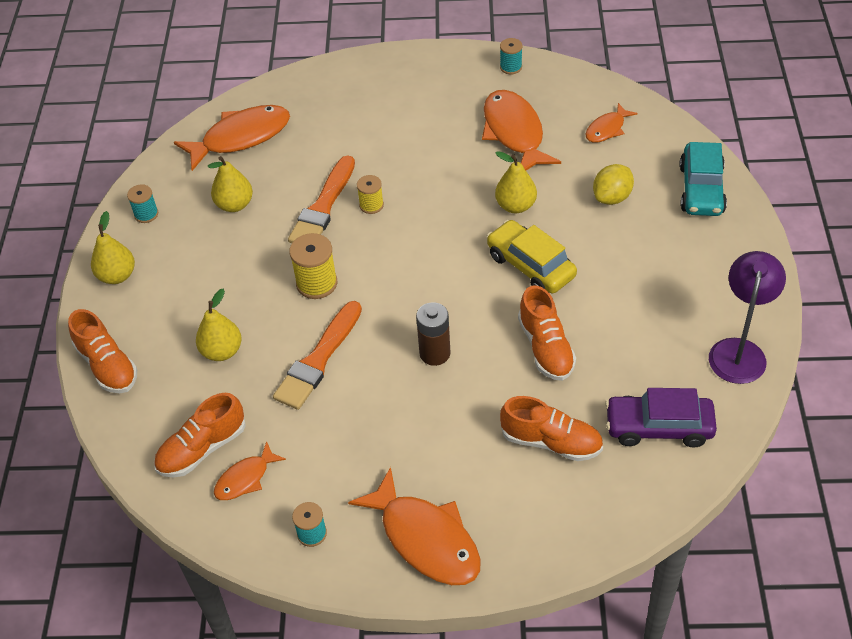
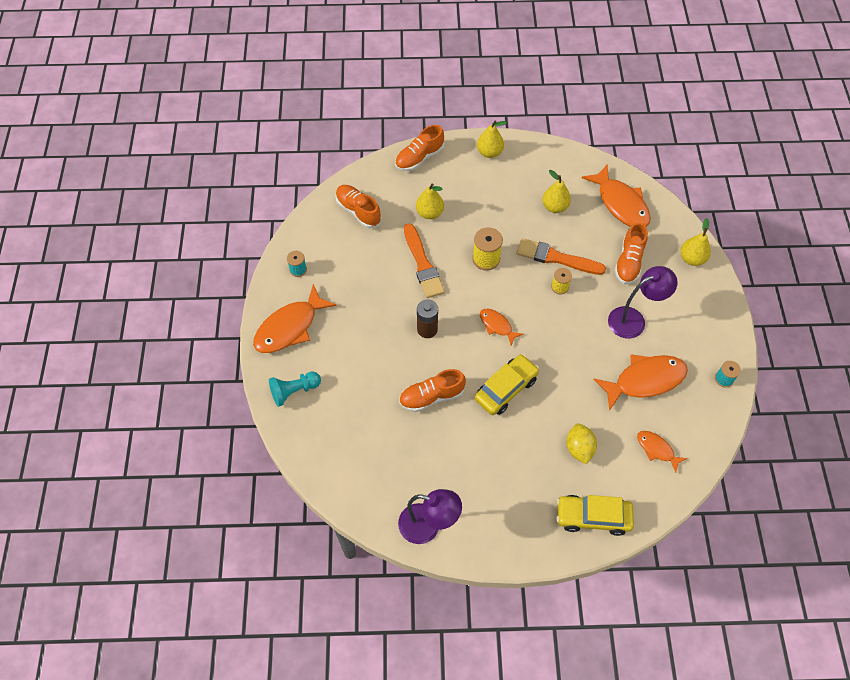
camera: 85 degrees right, 10 degrees up
turquoise spool [127,184,158,223] -> none
orange fish [214,441,286,500] -> orange fish moved to [480,309,523,345]
orange brush [273,301,362,410] -> orange brush turned 135 degrees counterclockwise [404,223,445,298]
yellow pear [495,151,537,213] -> yellow pear moved to [680,218,711,266]
orange shoe [500,396,603,461] -> orange shoe moved to [615,222,648,284]
yellow lemon [593,164,634,205] -> yellow lemon turned 45 degrees clockwise [566,423,597,464]
purple car [605,388,717,448] -> none
turquoise car [679,142,727,216] -> yellow car [557,495,634,536]
none -> turquoise pawn [269,372,321,407]
none -> purple lamp [608,266,677,338]

